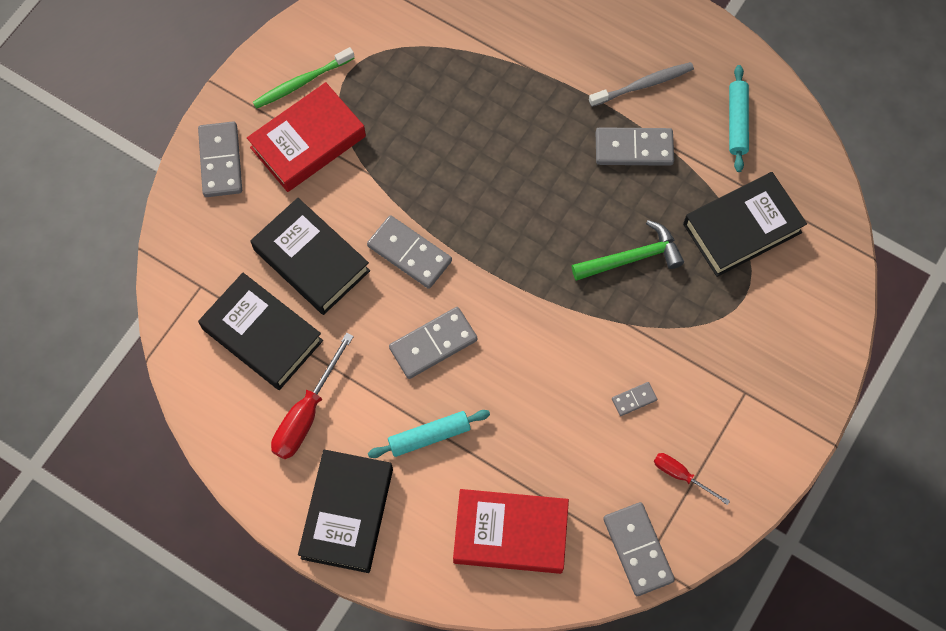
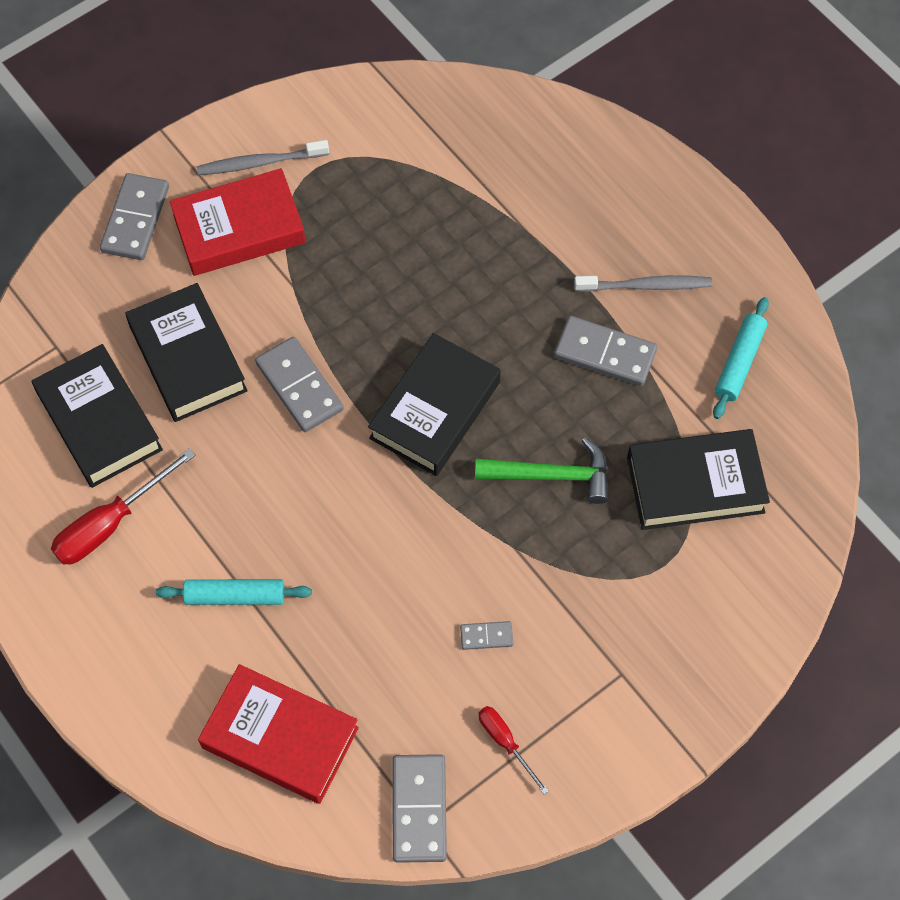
camera: 20 degrees right, 5 degrees down
green toothbrush [253,47,355,109] -> grey toothbrush [196,140,329,175]
black book [298,450,393,573] -> black book moved to [368,333,501,476]
grey domino [389,307,478,379] -> none

